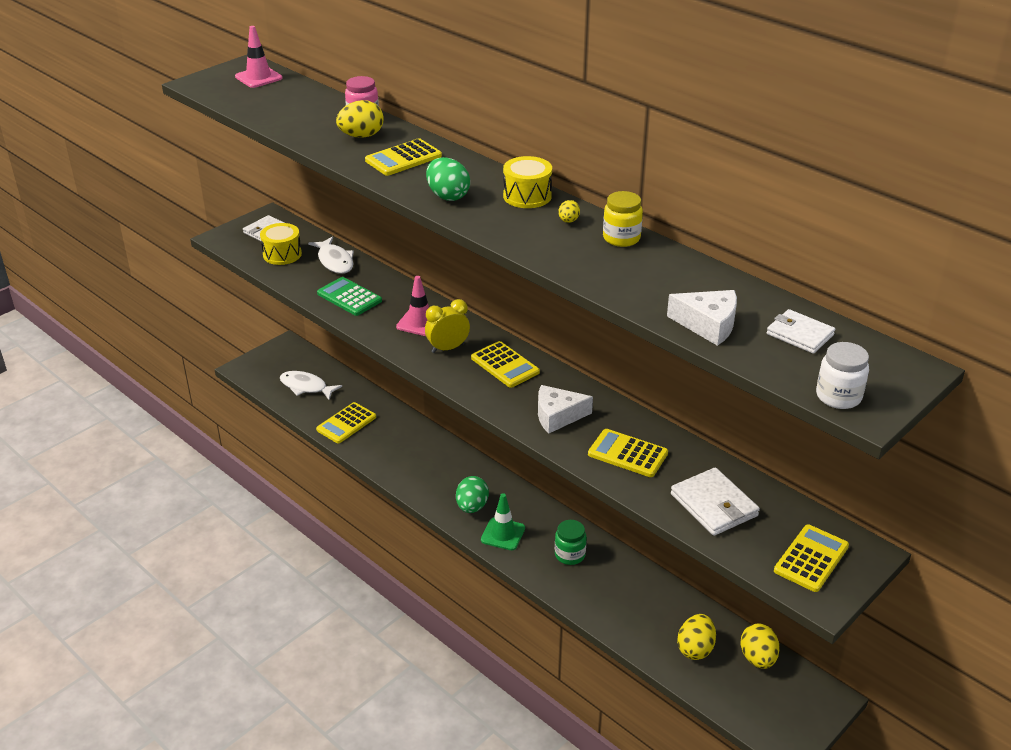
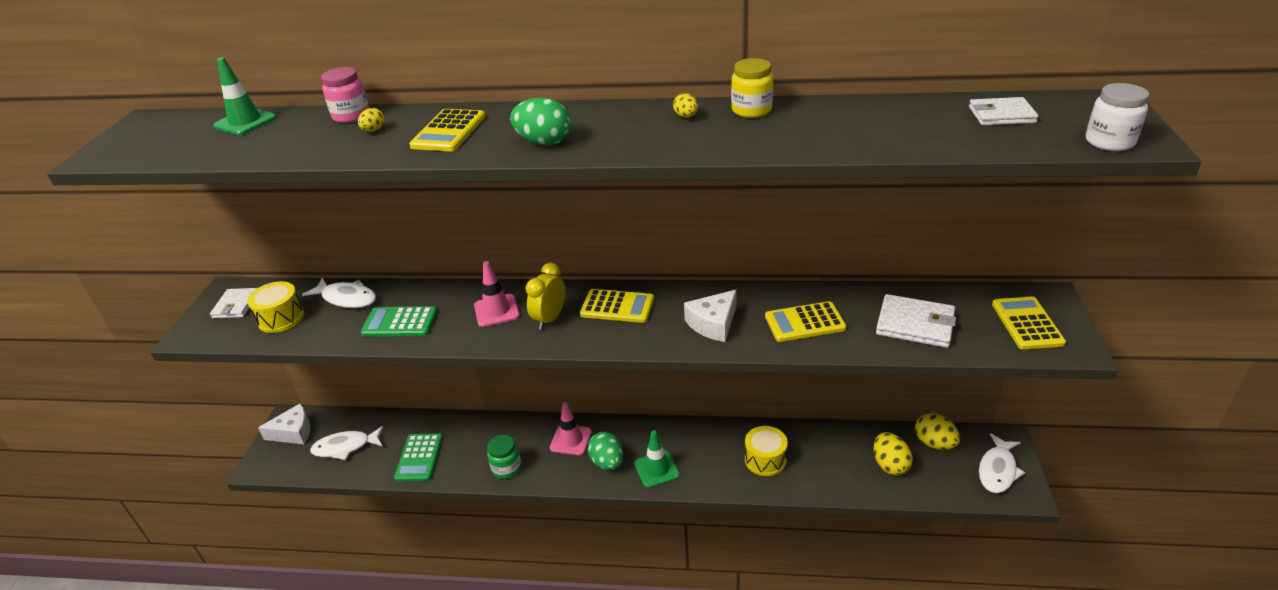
camera: 35 degrees left, 0 degrees up
pink traffic cone [235,26,282,88] -> pink traffic cone moved to [550,402,592,455]
yellow calculator [316,402,376,444] -> green calculator [394,433,443,482]
yellow egg [336,100,384,138] -> yellow egg [358,108,385,132], size x0.52
yellow drum [503,156,552,208] -> yellow drum moved to [745,426,788,476]
green jar [555,520,587,565] -> green jar moved to [487,435,521,479]
white cheese [667,290,737,346] -> white cheese moved to [258,404,310,445]
none -> green traffic cone [213,57,277,135]
none -> white fish [979,433,1025,493]

